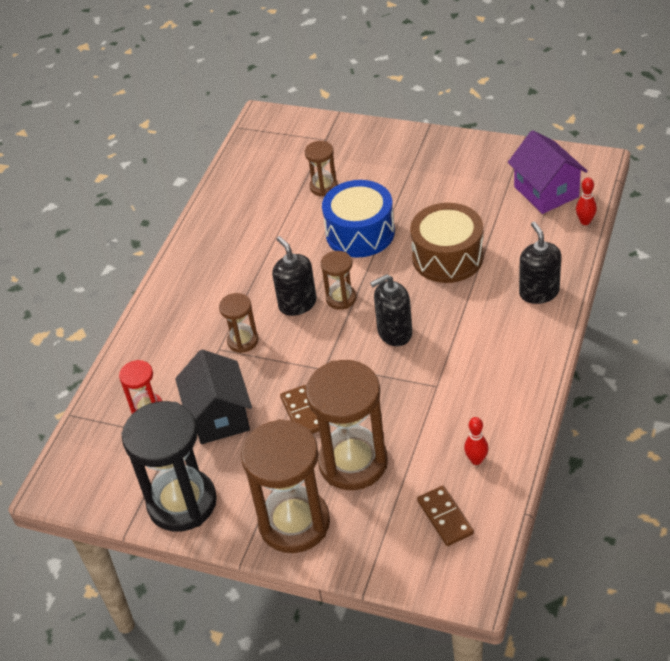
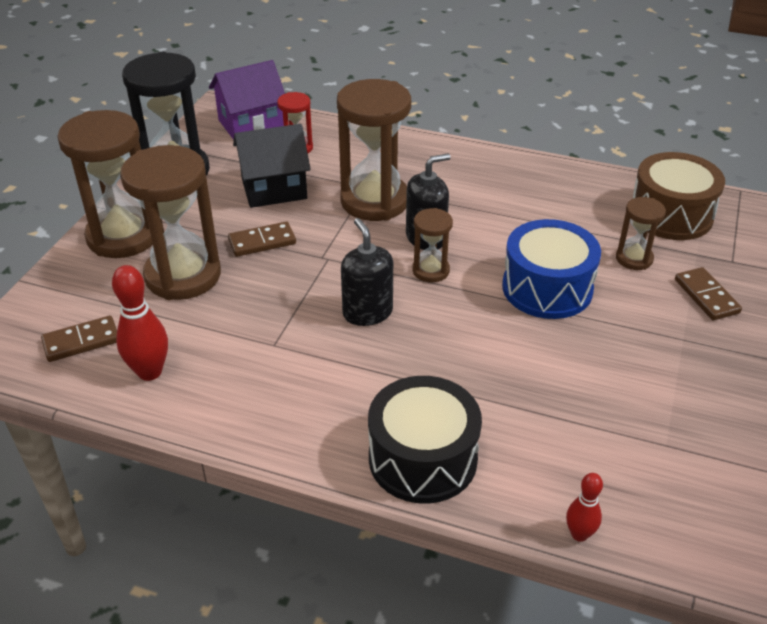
camera: 85 degrees right, 5 degrees down
brown hourglass [219,293,258,353] -> brown hourglass [337,79,411,221], size x2.01
brown drum [410,203,484,283] -> brown drum moved to [632,152,725,240]
red bowling pin [464,417,488,465] -> red bowling pin [112,265,168,381], size x1.69
purple house [508,130,588,214] -> purple house moved to [209,60,285,140]
black soap dispenser [519,222,561,304] -> black drum [368,376,482,504]
none -> brown domino [675,267,742,320]

